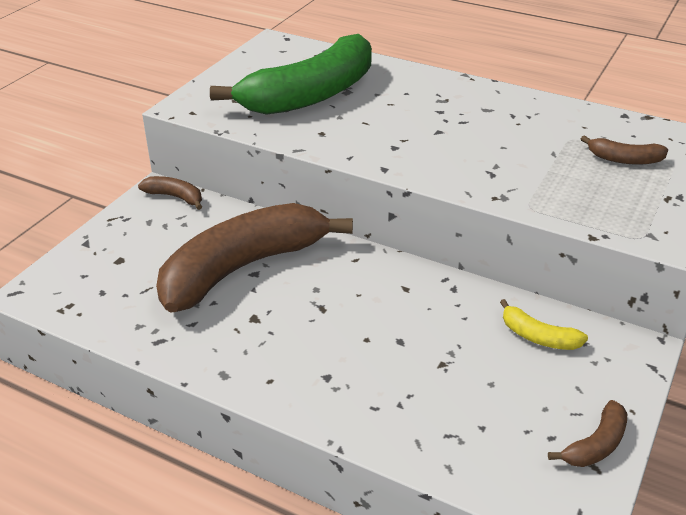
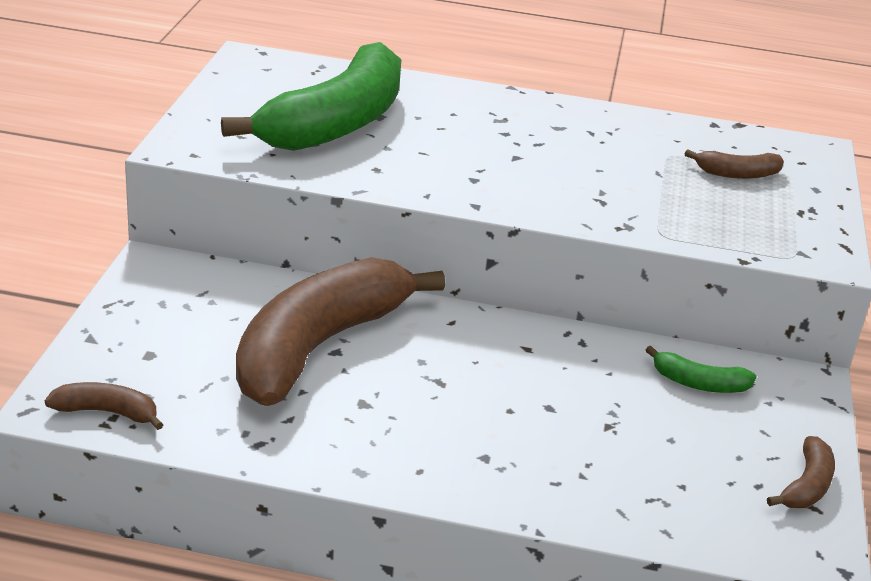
camera: 20 degrees left, 5 degrees down
brown banana [138,176,202,210] -> brown banana moved to [45,382,164,430]
yellow banana [500,299,588,350] -> green banana [646,346,757,393]

